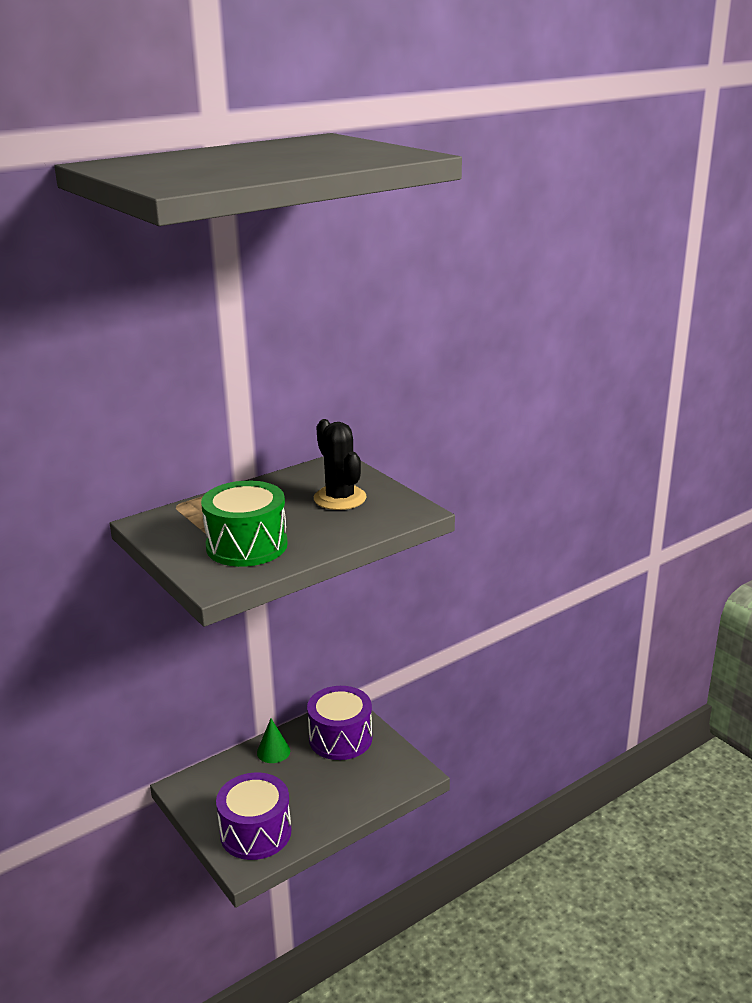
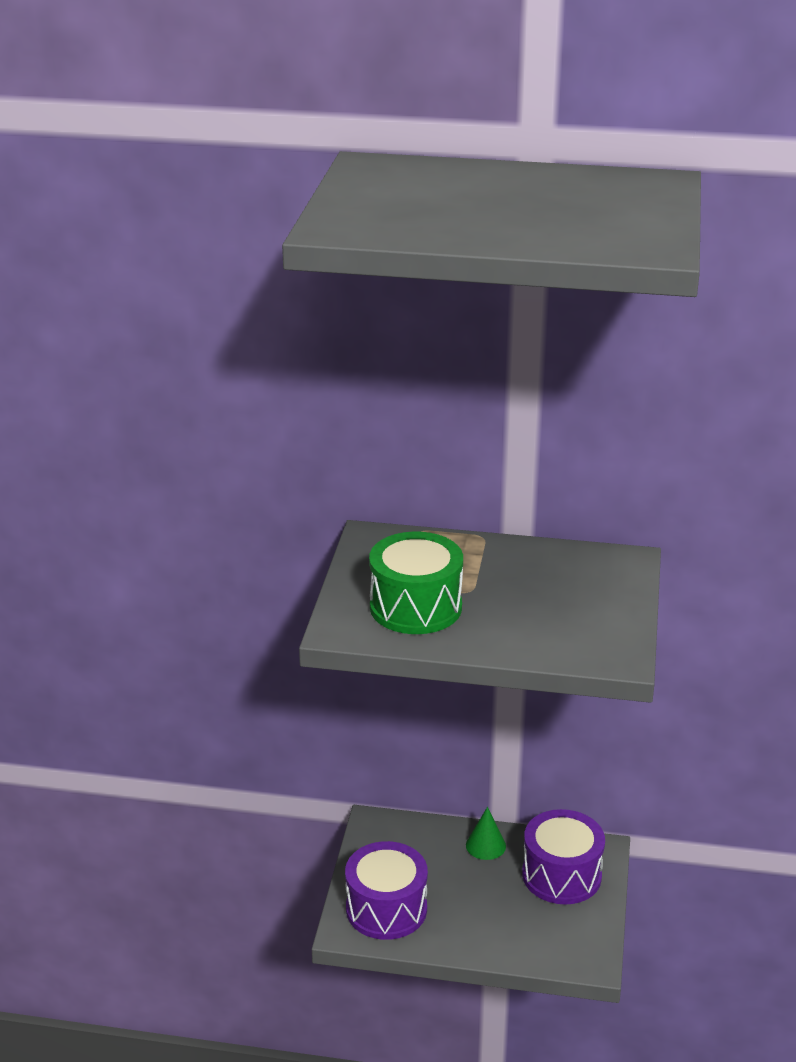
camera: 45 degrees right, 5 degrees up
black cactus [314,419,367,510] -> none

